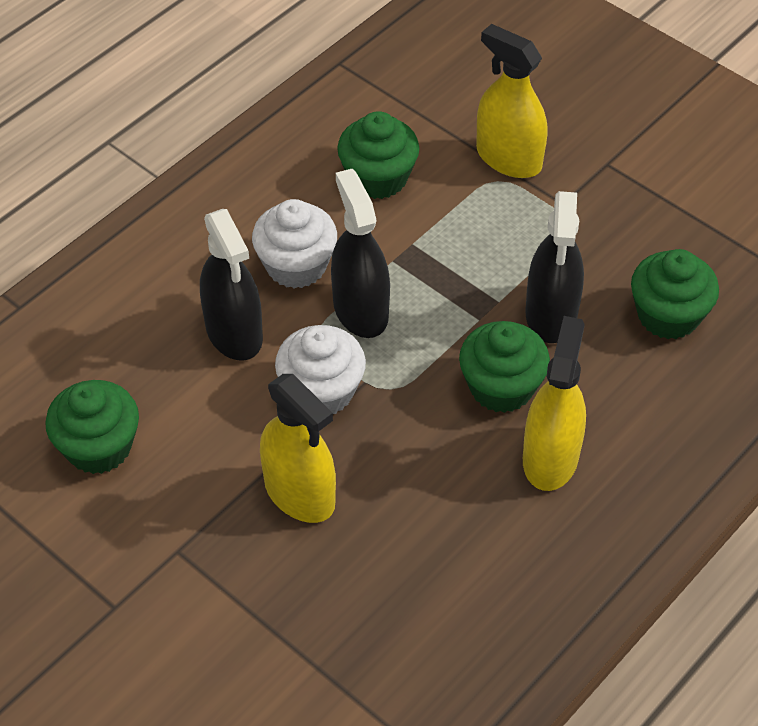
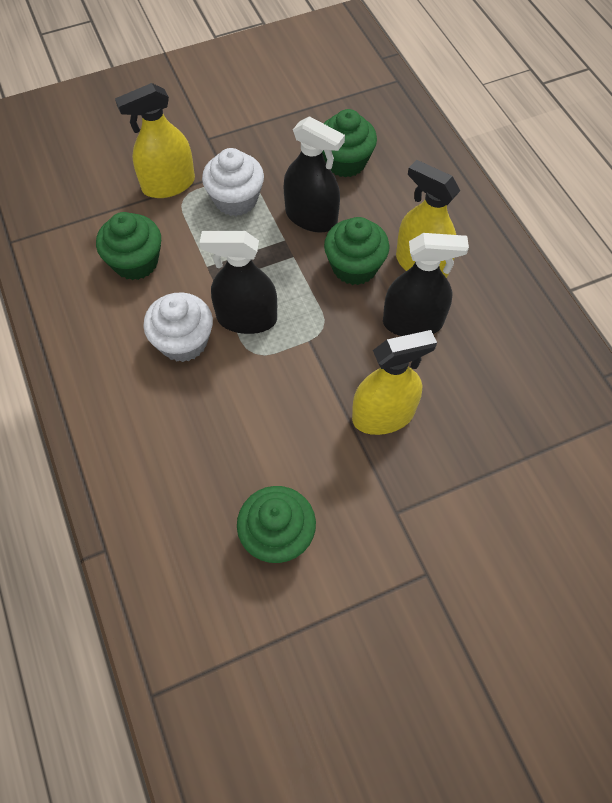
camera: 65 degrees left, 10 degrees up
black spray bottle [200,209,263,361] -> black spray bottle moved to [383,233,469,336]
white cupcake [275,325,366,414] -> white cupcake moved to [202,148,264,216]

